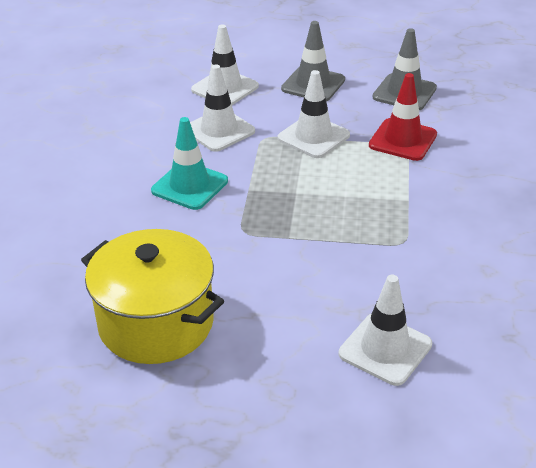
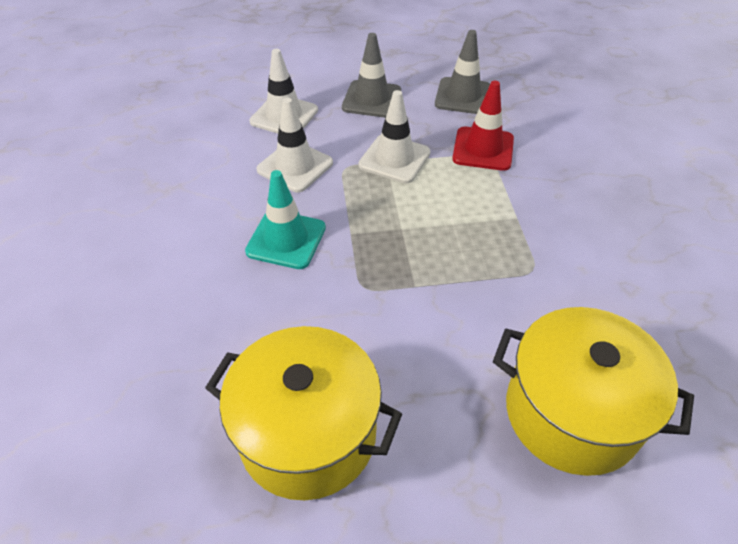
camera: 15 degrees left, 10 degrees up
white traffic cone [339,275,432,386] -> yellow pot [493,307,694,476]

